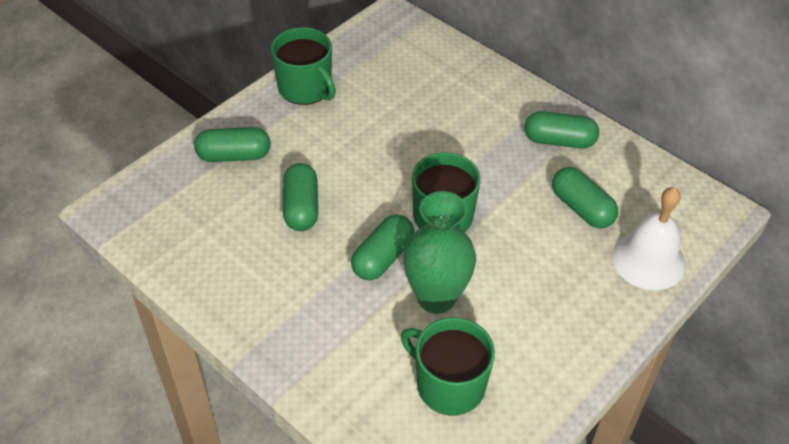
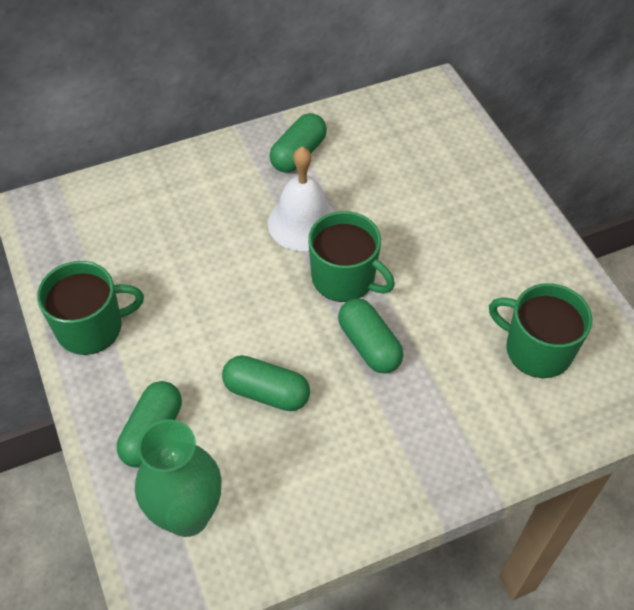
camera: 65 degrees left, 5 degrees up
green mug [401,317,495,415] -> green mug turned 60 degrees clockwise [489,283,592,378]
green vase [403,191,476,314] -> green vase moved to [135,419,221,537]
green capsule [552,167,618,228] -> none
white bell [612,187,686,290] -> white bell moved to [268,147,335,251]

